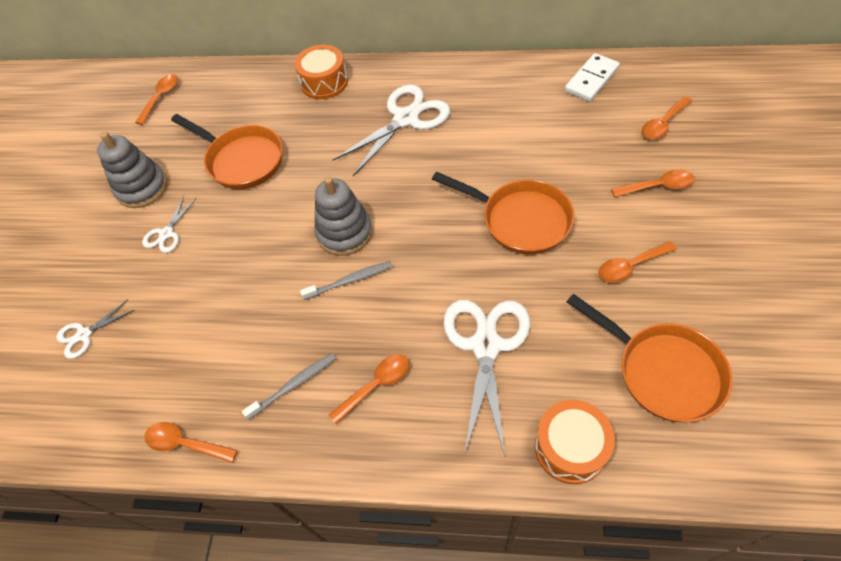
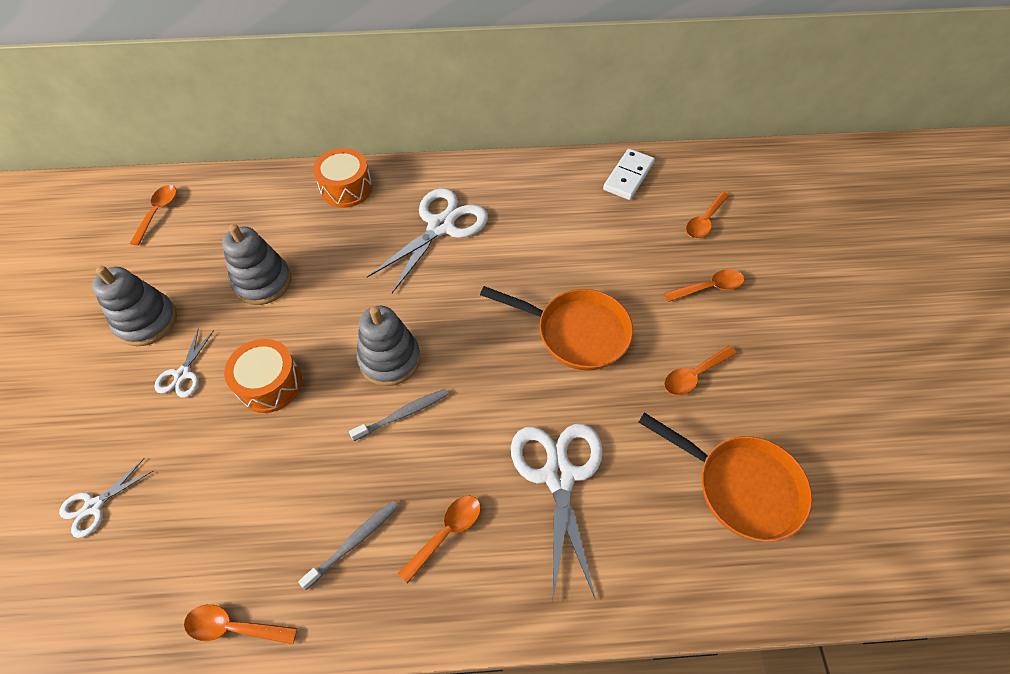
camera: 15 degrees left, 0 degrees up
orange pan [171,114,283,189] -> grey stacking toy [222,224,291,305]
orange drum [535,400,615,484] -> orange drum moved to [224,339,302,413]

